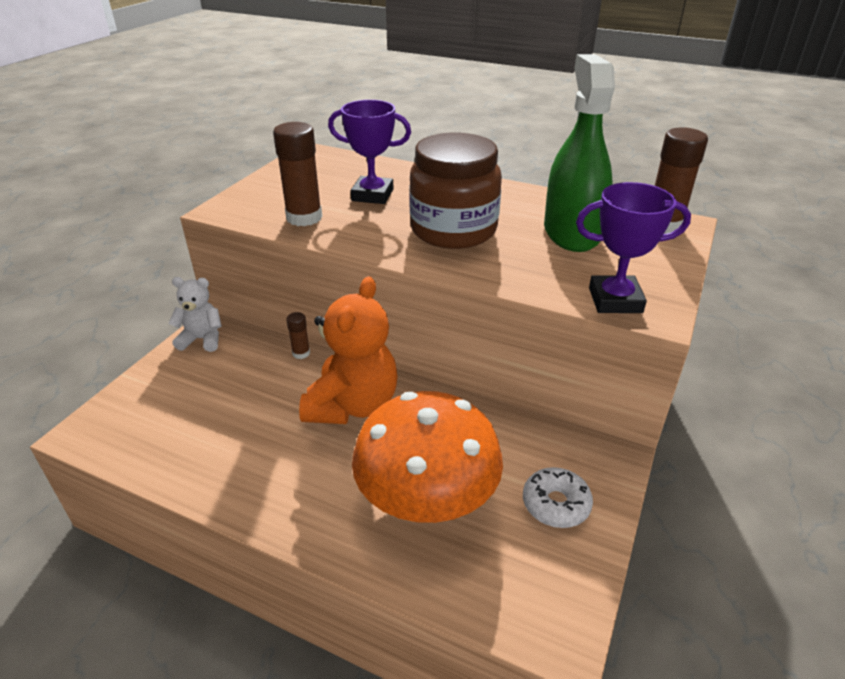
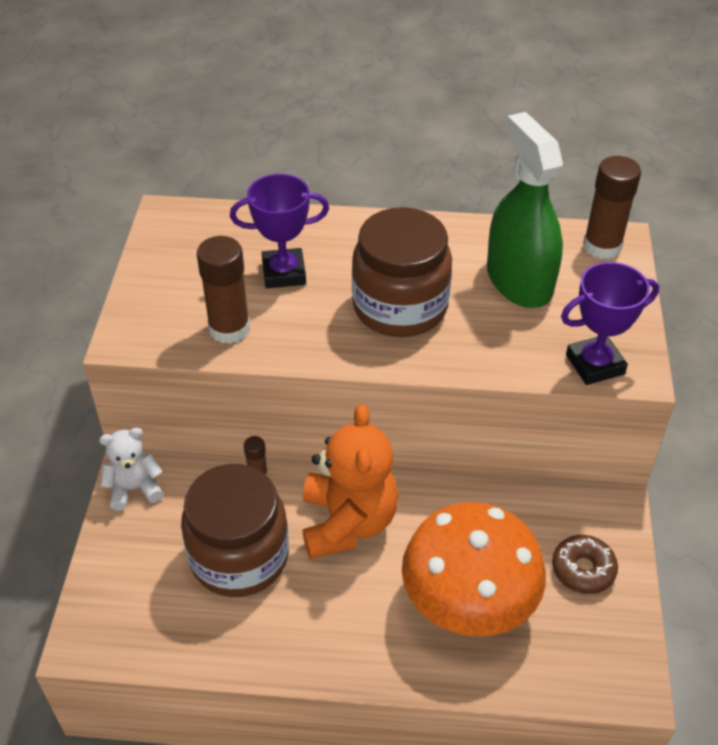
camera: 20 degrees left, 10 degrees up
white donut [523,467,593,528] -> brown donut [552,535,618,594]
none -> brown jar [181,464,289,597]

